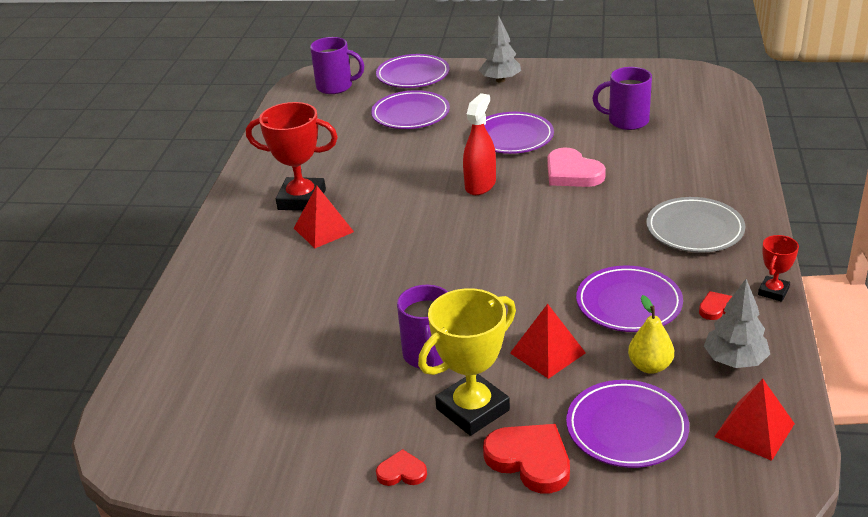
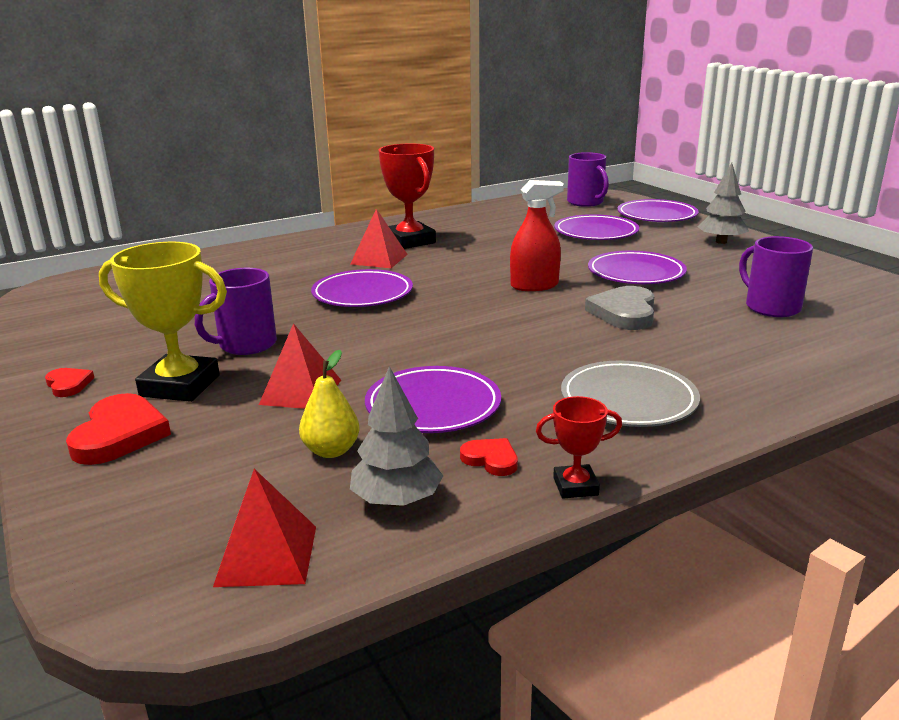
camera: 50 degrees right, 10 degrees down
pink heart [547,147,606,187] -> grey heart [585,286,655,330]
purple plate [566,380,689,468] -> purple plate moved to [311,269,413,307]

